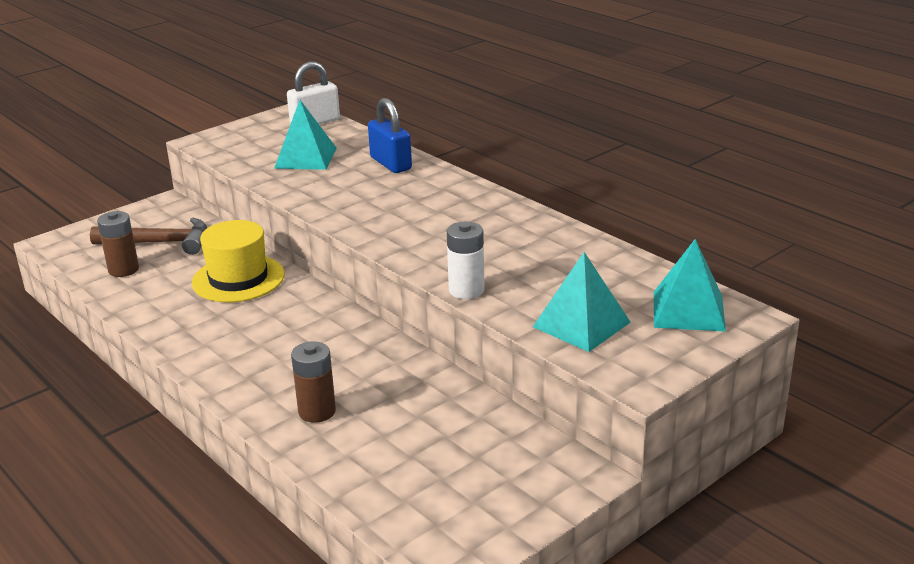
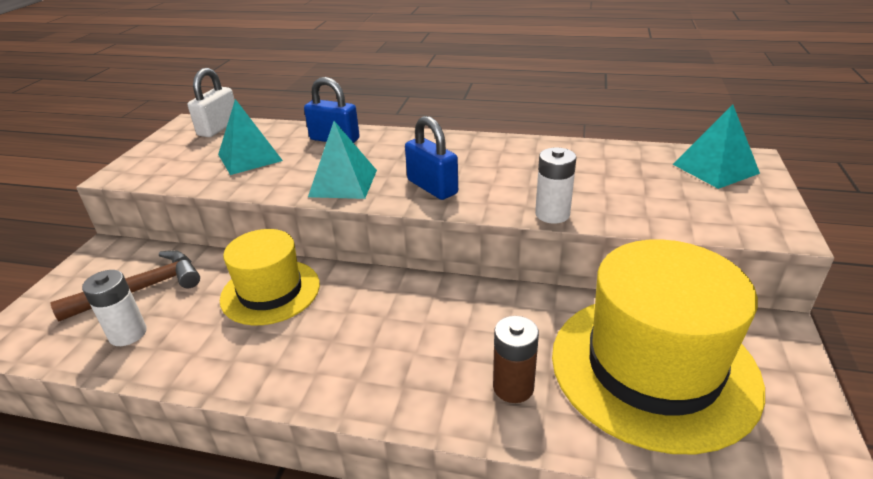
camera: 35 degrees left, 5 degrees up
brown battery [97,211,139,277] -> white battery [82,270,147,346]
turquoise pyramid [533,252,631,352] -> turquoise pyramid moved to [308,121,377,199]
none -> blue padlock [405,116,458,200]
none -> yellow hat [552,239,765,454]

